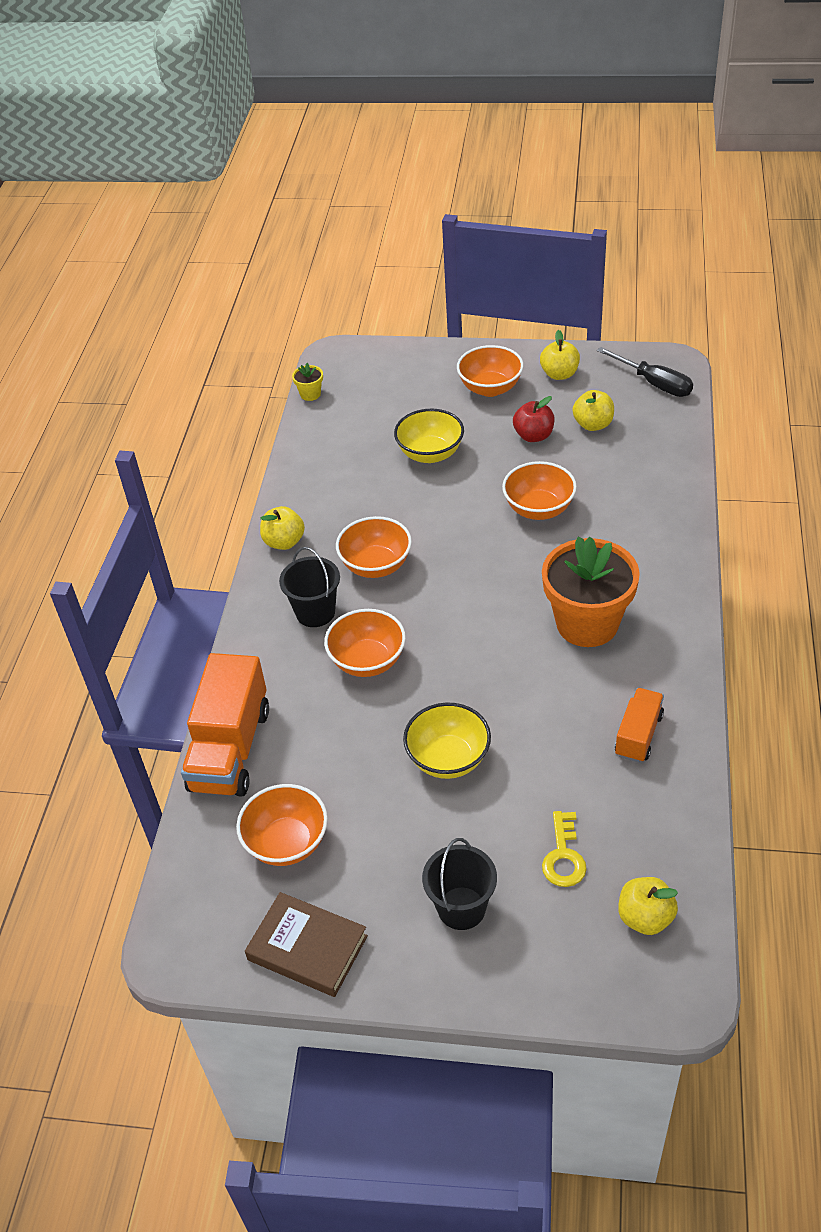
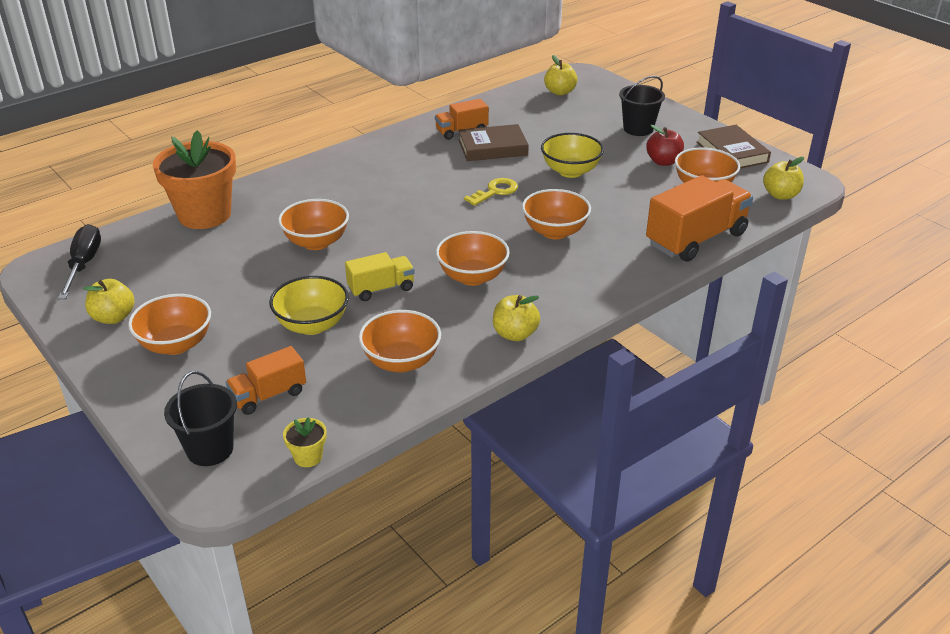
camera: 140 degrees left, 10 degrees down
black bucket [279,547,340,627] -> black bucket moved to [164,371,237,466]
red apple [513,396,555,442] -> red apple moved to [646,125,684,166]
orange flower pot [542,537,640,647] -> orange flower pot moved to [153,130,236,229]
yellow key [542,811,587,887] -> yellow key moved to [464,178,518,206]
yellow apple [573,390,614,431] -> yellow apple moved to [763,157,804,200]
none -> orange truck [226,346,306,415]
none -> yellow truck [345,252,415,301]
none -> orange bowl [359,310,441,372]
none -> brown book [458,124,529,161]

